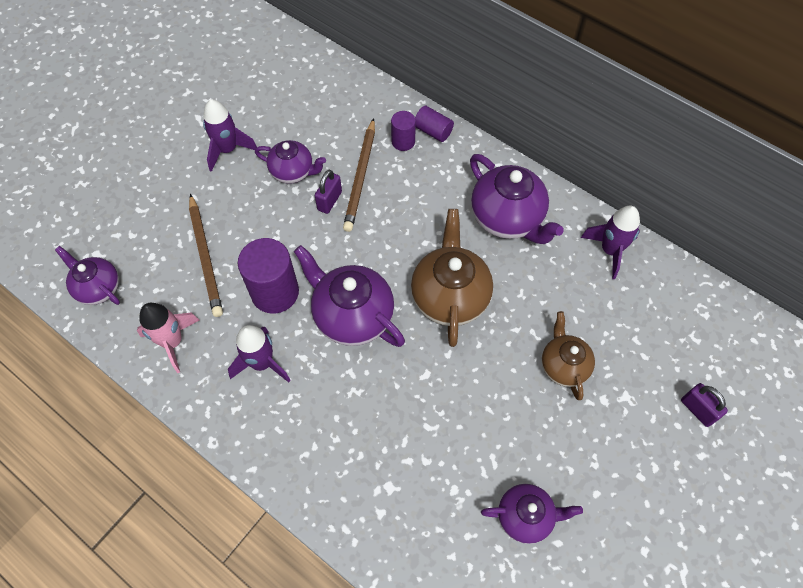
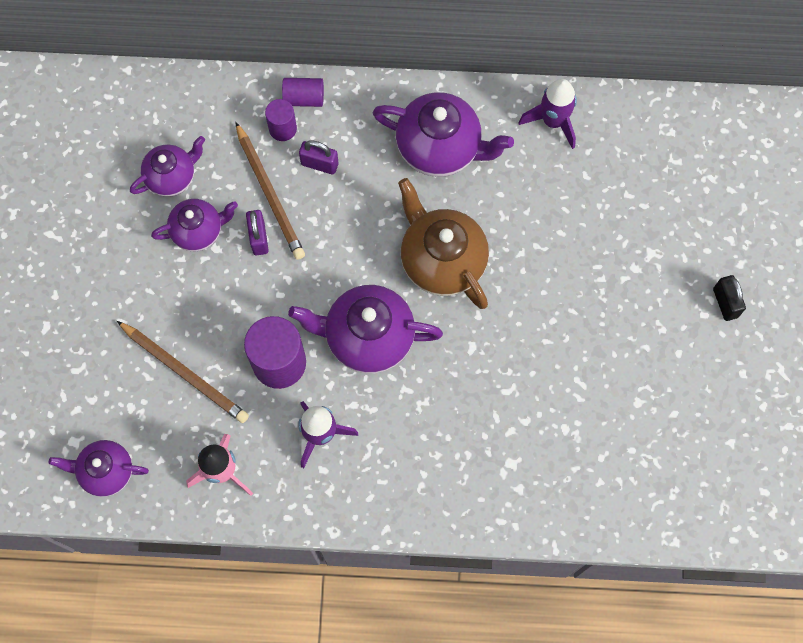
camera: 35 degrees left, 10 degrees up
purple rocket [203,99,257,172] -> none
purple teapot [481,484,583,544] -> purple teapot moved to [130,136,205,197]
brown teapot [542,311,595,400] -> none
purple padlock [681,383,728,427] -> purple padlock moved to [299,140,339,175]
none -> black padlock [713,275,746,321]

